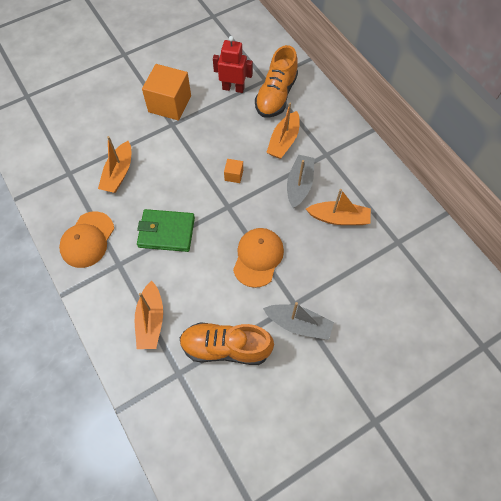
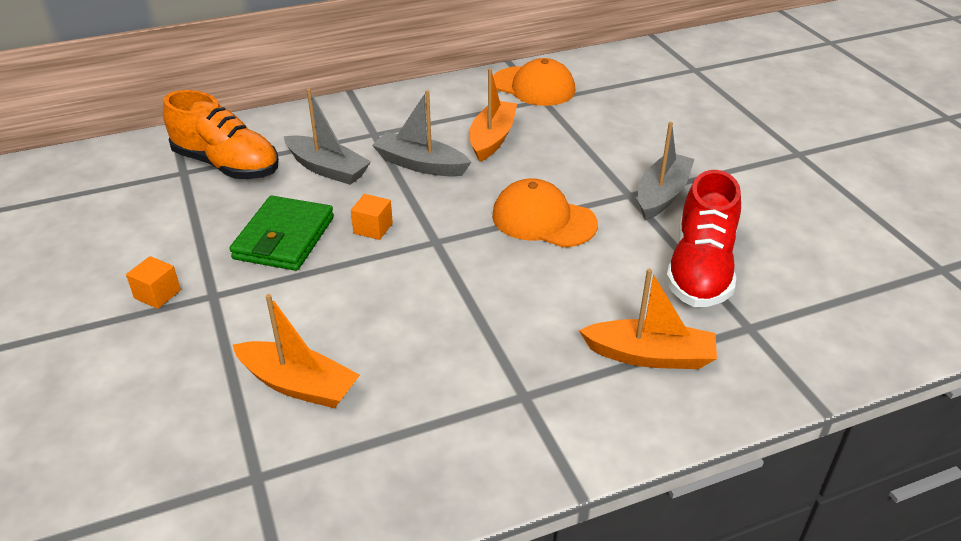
camera: 80 degrees left, 25 degrees down
orange cap [59,211,114,268] -> orange cap moved to [493,58,575,106]
green wallet [137,209,195,252] -> green wallet moved to [229,196,334,271]
orange cube [142,64,191,121] -> orange cube [126,256,181,309], size x0.45
orange shoe [180,322,274,365] -> red shoe [666,170,741,307]
red robot [213,36,253,93] -> none
orange boat [266,103,300,159] -> grey boat [284,89,371,185]

